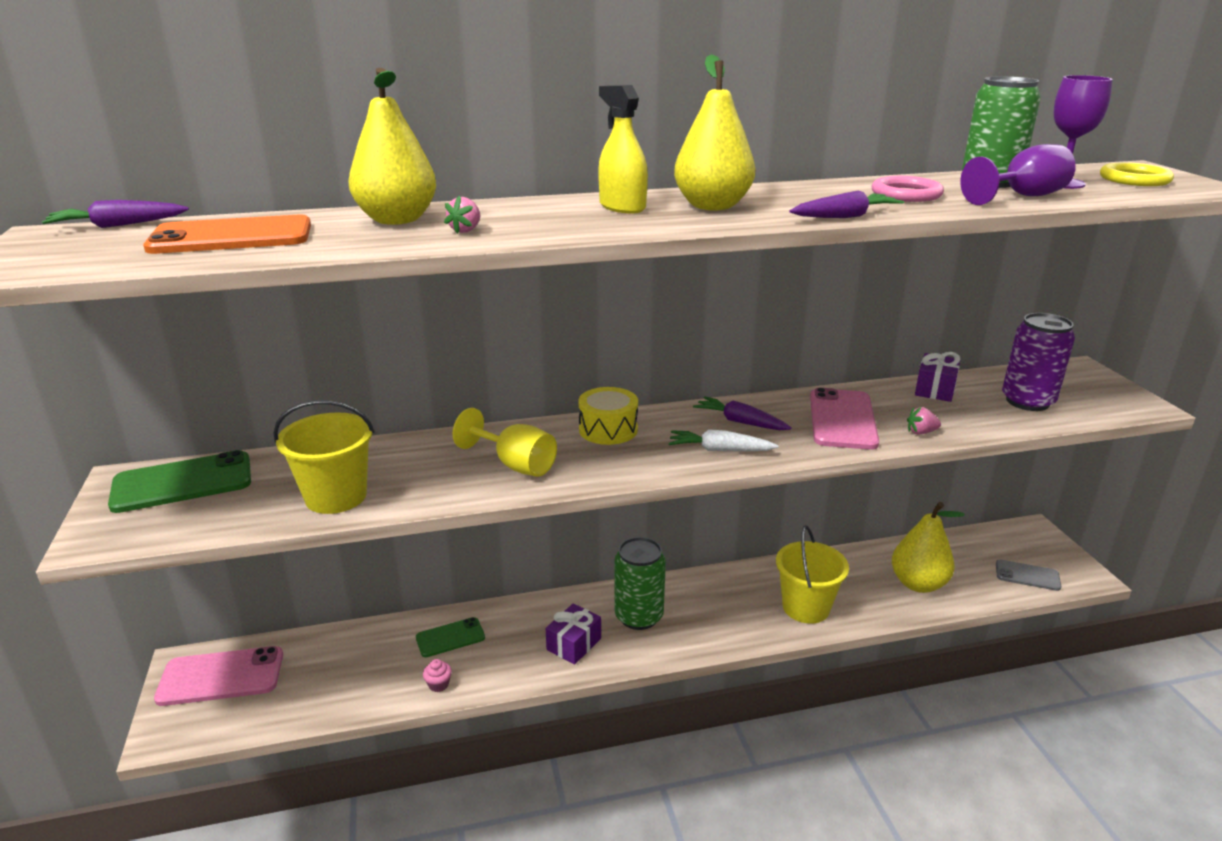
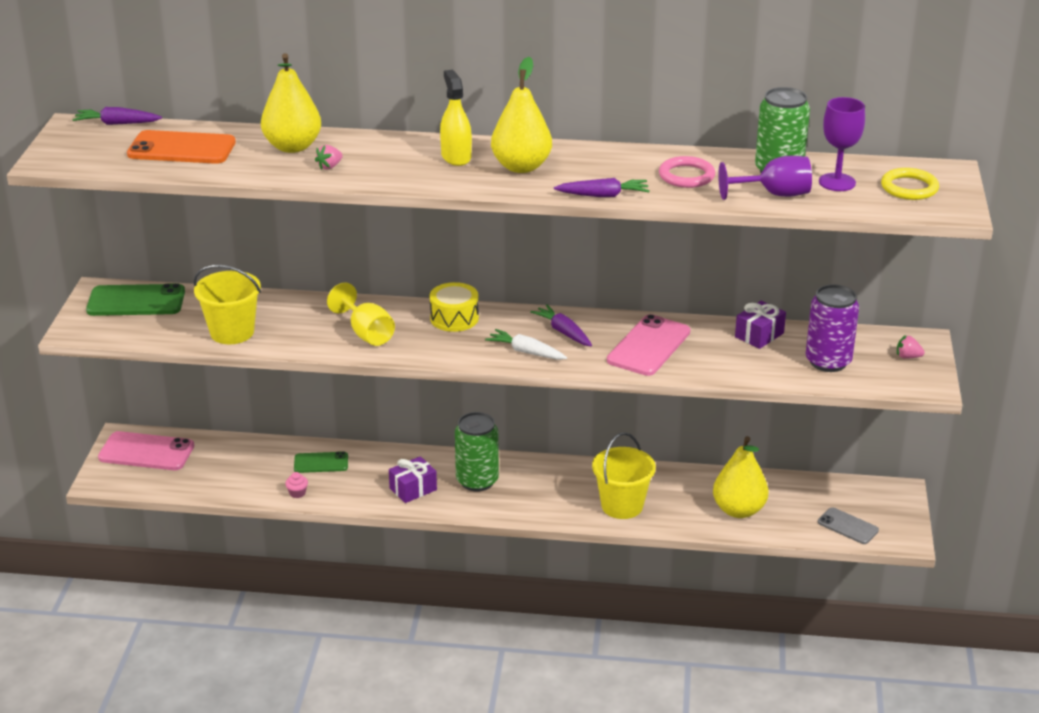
camera: 20 degrees right, 5 degrees up
pink strawberry [907,407,941,435] -> pink strawberry moved to [897,335,925,359]

